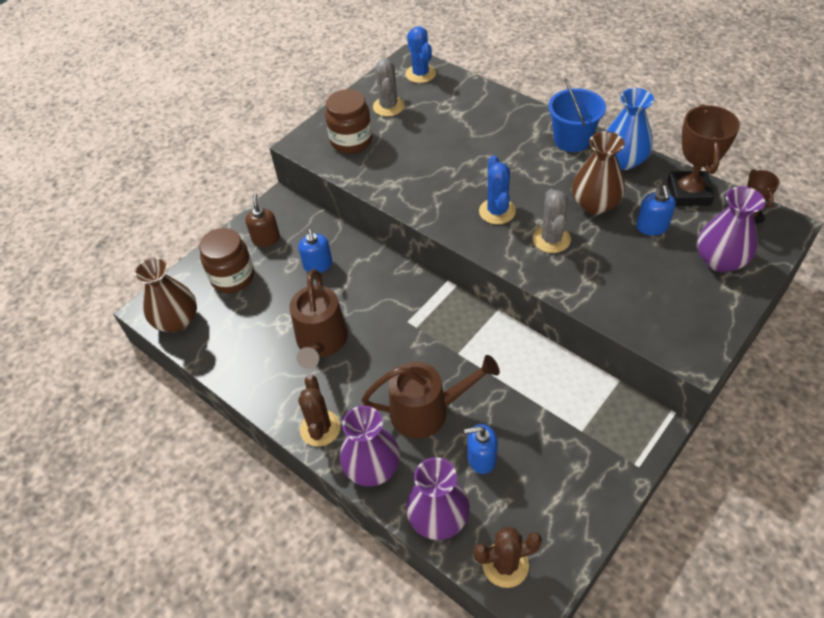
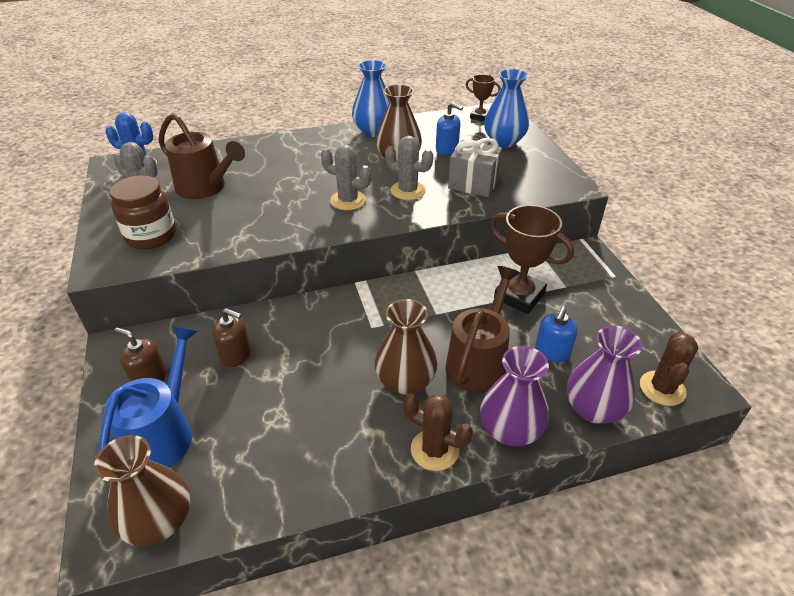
camera: 60 degrees left, 10 degrees down
brown jar [199,228,254,293] -> blue watering can [98,325,198,468]
brown watering can [290,269,348,369] -> brown watering can moved to [159,113,245,199]
blue soap dispenser [298,229,332,273] -> brown soap dispenser [213,308,251,368]
blue cactus [479,156,516,224] -> grey cactus [321,145,371,210]
blue bucket [548,79,606,152] -> none
brown trophy [668,104,740,206] -> brown trophy moved to [490,205,574,314]
purple vase [697,186,765,272] -> blue vase [484,69,529,148]
none -> brown vase [375,299,437,395]
none -> grey gift [448,138,502,197]

